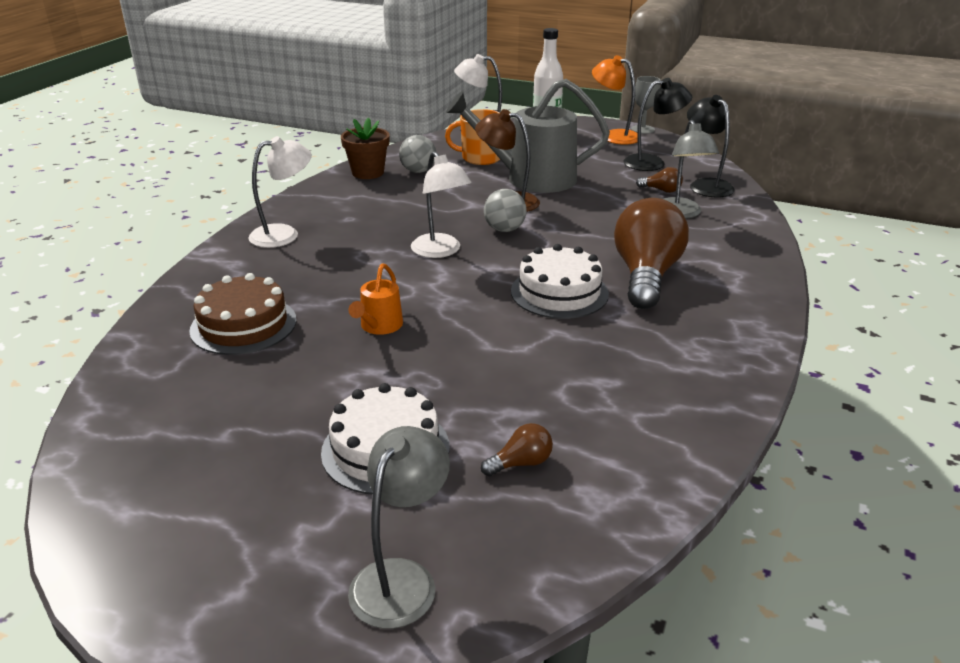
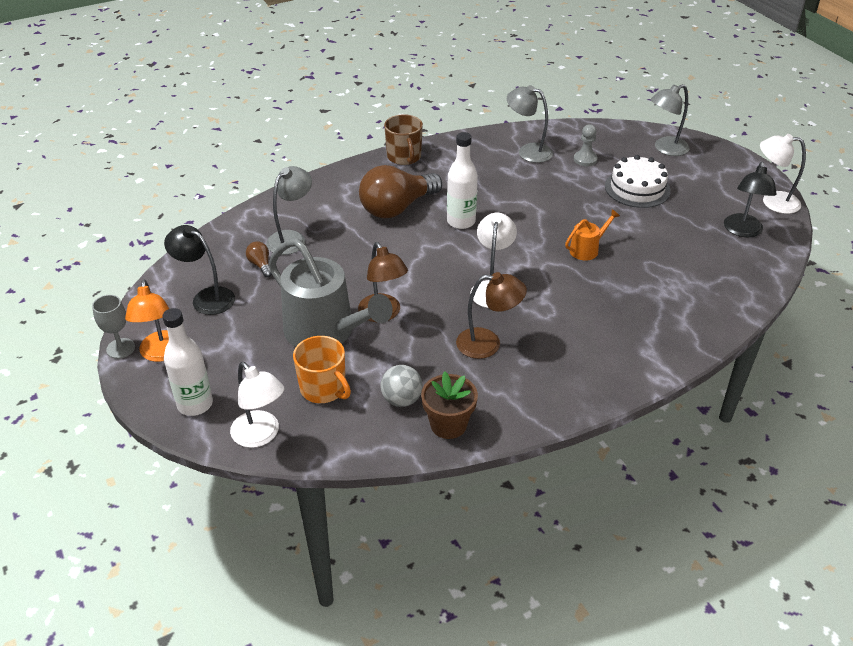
camera: 140 degrees left, 10 degrees up
brown cake [189,273,296,355] -> none
white lamp [248,136,312,248] -> white lamp moved to [760,134,806,214]
brown light bulb [481,423,553,476] -> grey pawn [574,124,598,166]
grey ball [484,189,527,232] -> none
white cake [511,244,609,319] -> white bottle [447,132,478,229]
black lamp [687,95,735,197] -> black lamp moved to [724,161,776,237]
none -> brown mug [384,114,423,165]
none -> brown lamp [456,272,527,359]
none -> grey lamp [507,85,553,163]

